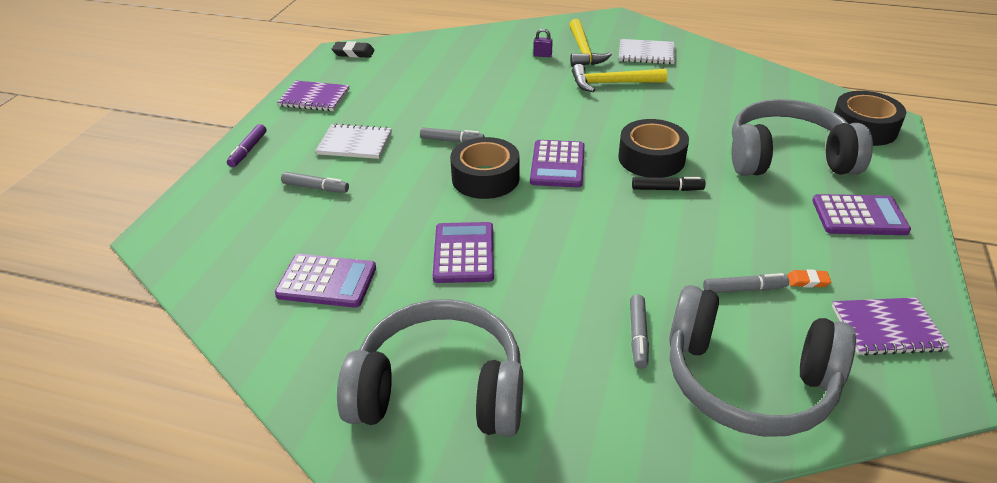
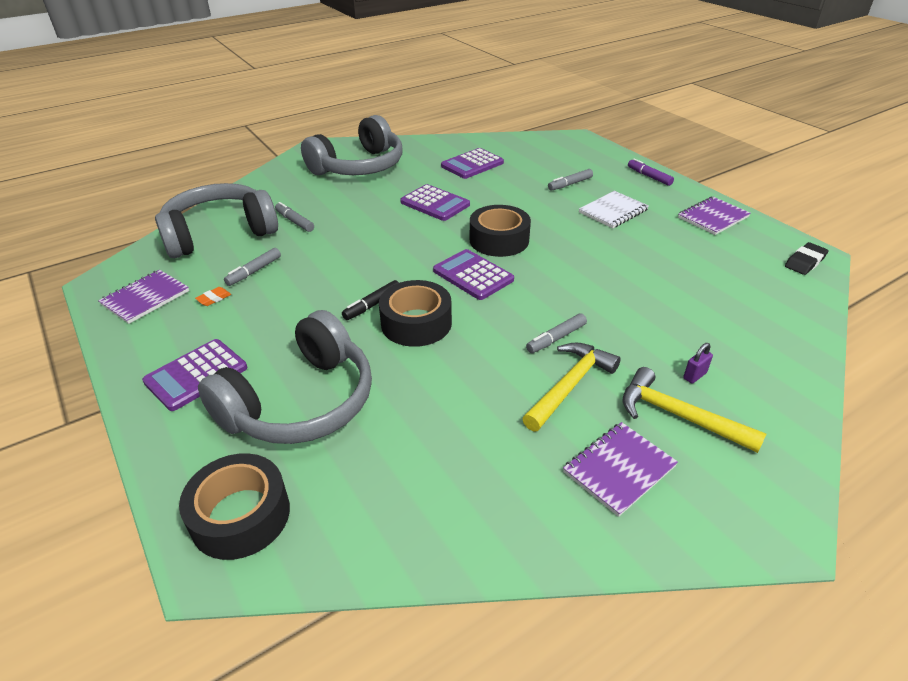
camera: 130 degrees right, 0 degrees up
grey marker [420,127,485,142] -> grey marker moved to [526,313,587,353]
white notebook [619,39,675,64] -> purple notebook [563,422,678,517]

